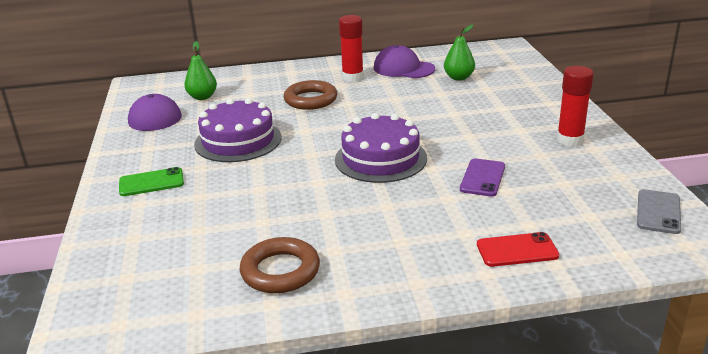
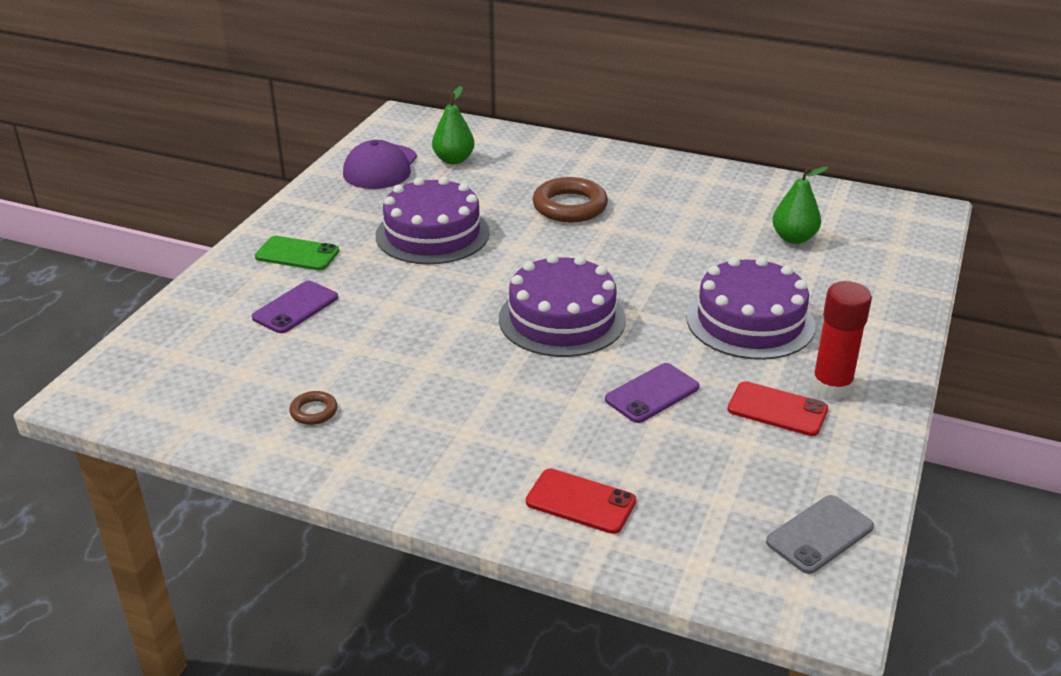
camera: 30 degrees right, 5 degrees up
brown ring [240,237,320,293] -> brown ring [289,391,337,425], size x0.49
red glue stick [339,15,364,82] -> none
purple cap [373,45,435,78] -> none
none -> purple phone [252,281,338,333]
none -> purple cake [686,257,815,360]
none -> red phone [727,381,828,436]

